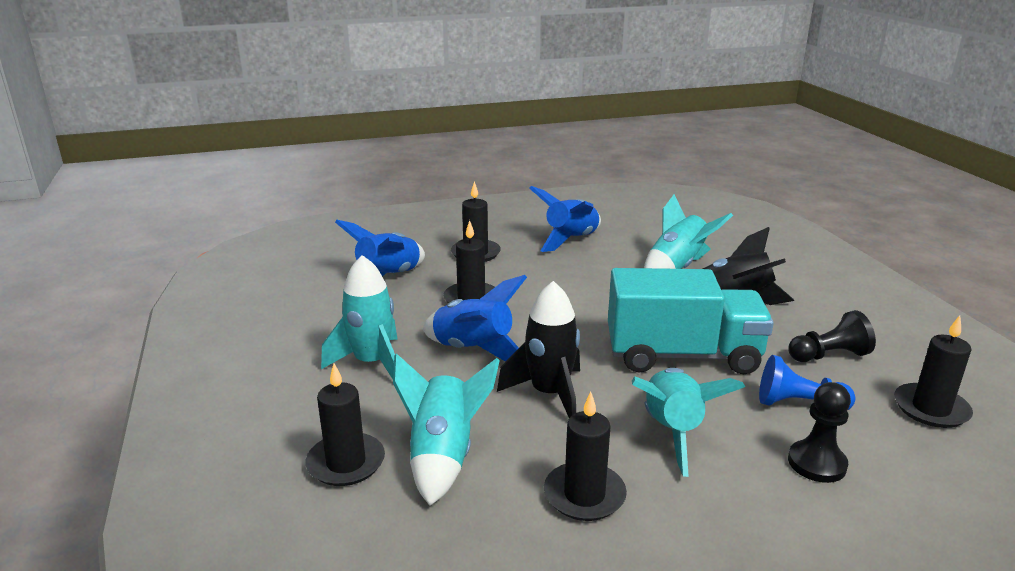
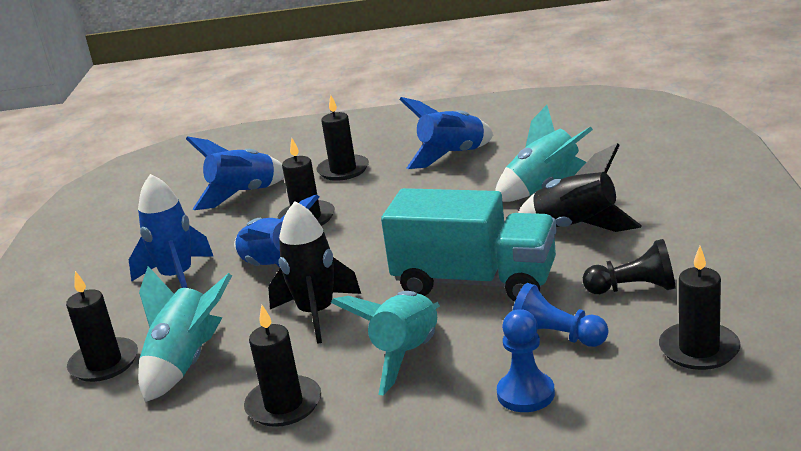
camera: 20 degrees right, 0 degrees up
turquoise rocket [321,255,398,379] -> blue rocket [129,174,213,288]
black pawn [788,382,851,483] -> blue pawn [497,309,555,412]

